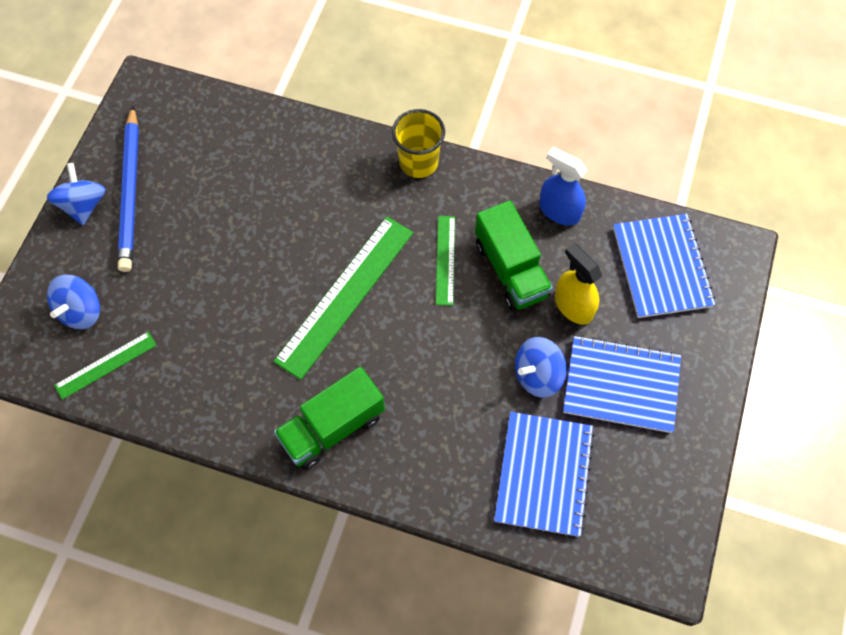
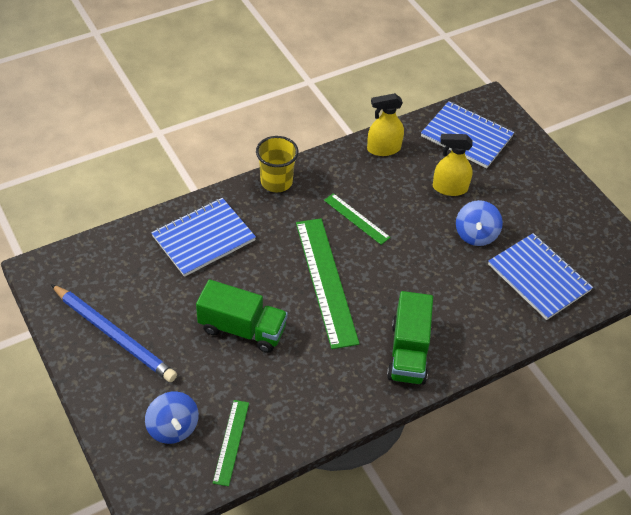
camera: 50 degrees left, 15 degrees down
blue spinning top [47,163,106,225] -> none
green truck [475,200,553,311] -> green truck moved to [196,279,288,353]
blue spray bottle [539,147,587,226] -> yellow spray bottle [367,93,404,156]
blue notebook [563,336,681,433] -> blue notebook moved to [151,198,256,277]

